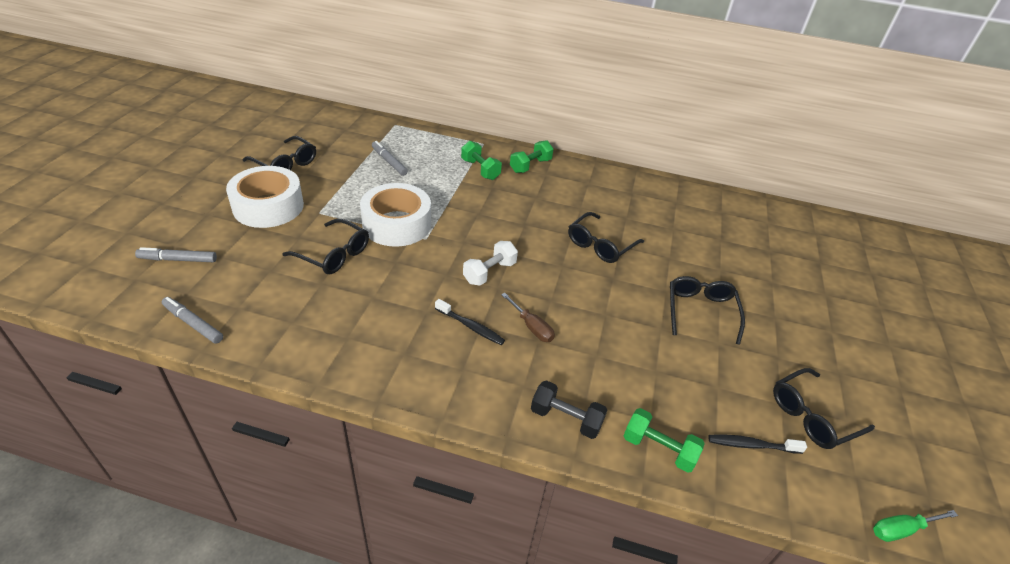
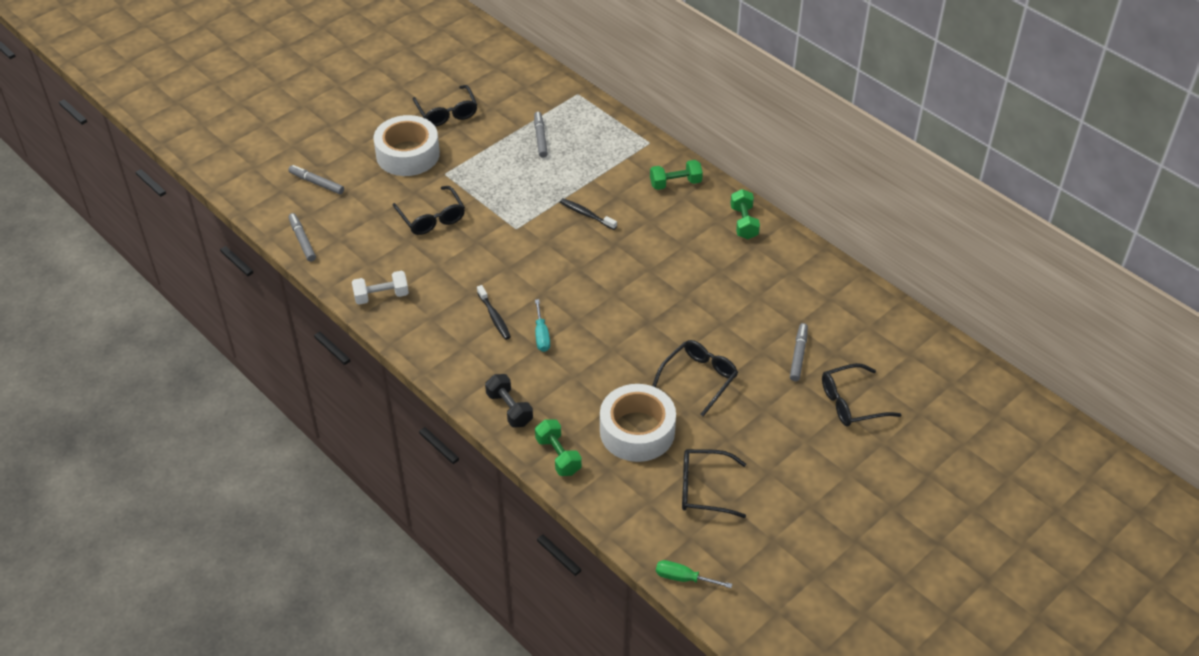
camera: 35 degrees right, 5 degrees up
white tape [360,183,431,247] -> white tape moved to [600,384,676,462]
green dumbbell [461,141,502,180] -> green dumbbell moved to [730,189,760,239]
white dumbbell [463,241,518,286] -> white dumbbell moved to [352,271,409,305]
brown screwdriver [501,293,555,342] -> turquoise screwdriver [535,299,550,352]
black glasses [568,212,644,263] -> black glasses moved to [822,363,902,427]
black toothbrush [708,434,807,454] -> black toothbrush moved to [560,198,617,230]
none -> grey marker [790,323,808,381]

